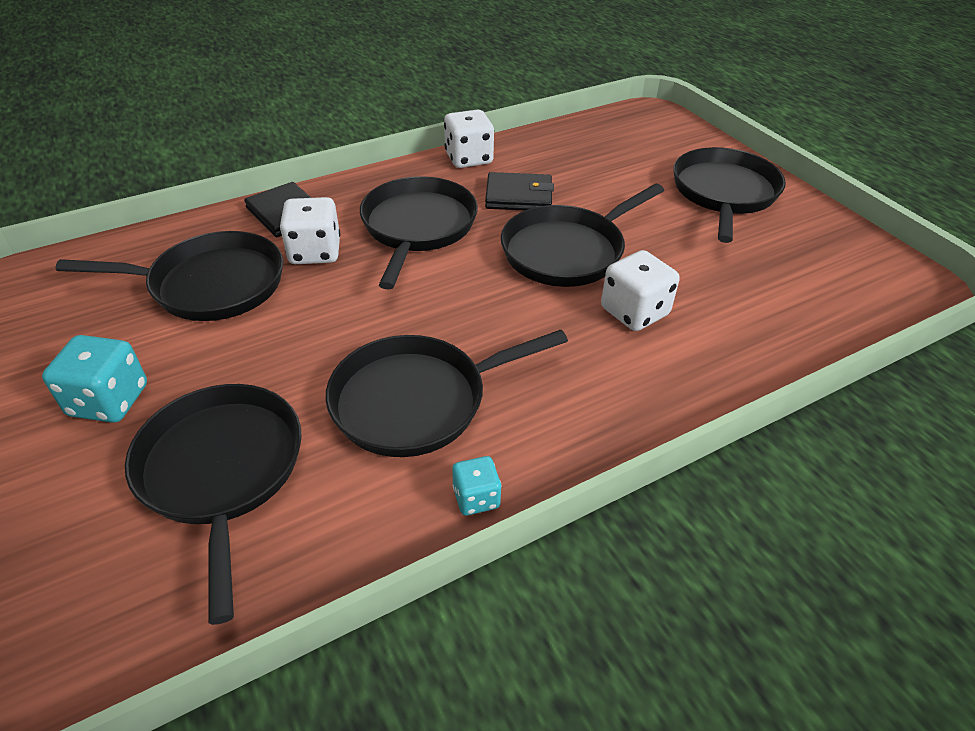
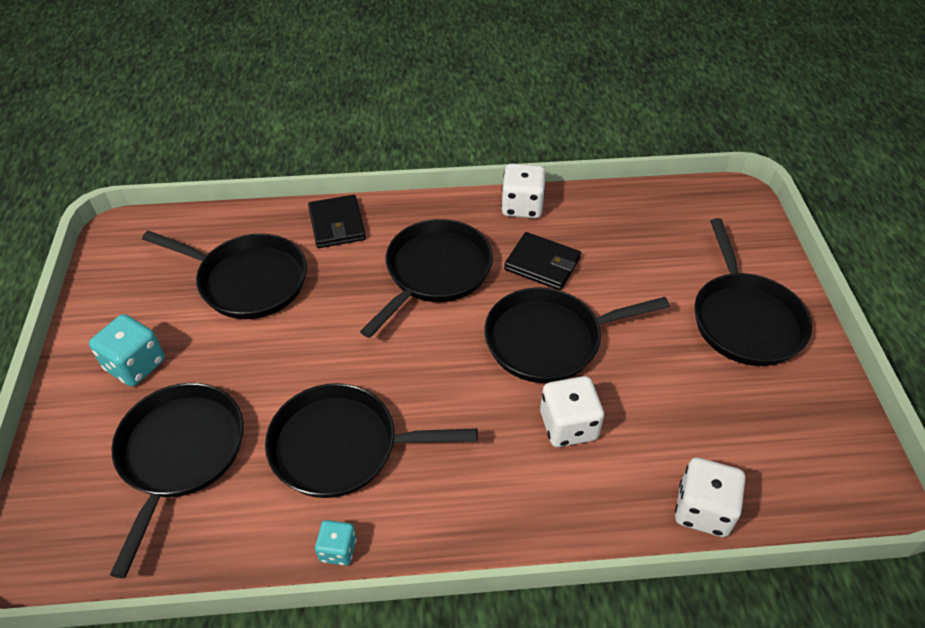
camera: 25 degrees right, 5 degrees up
white dice [280,197,340,264] -> white dice moved to [675,457,745,537]
black pan [673,147,786,243] -> black pan turned 135 degrees clockwise [695,218,812,366]

